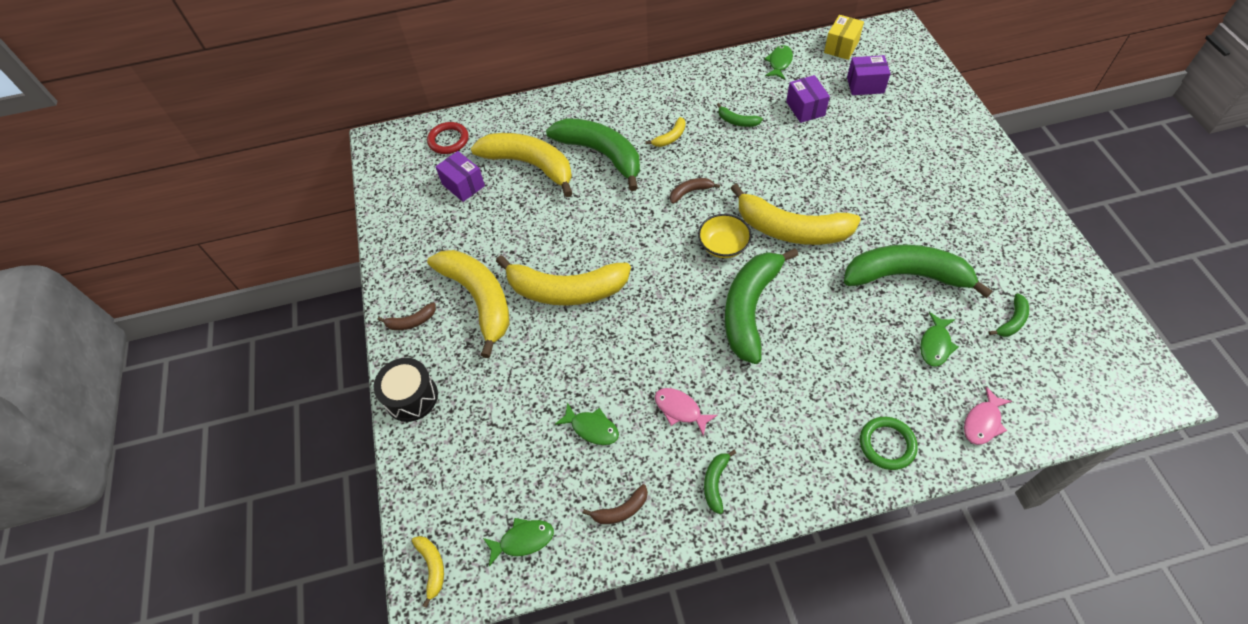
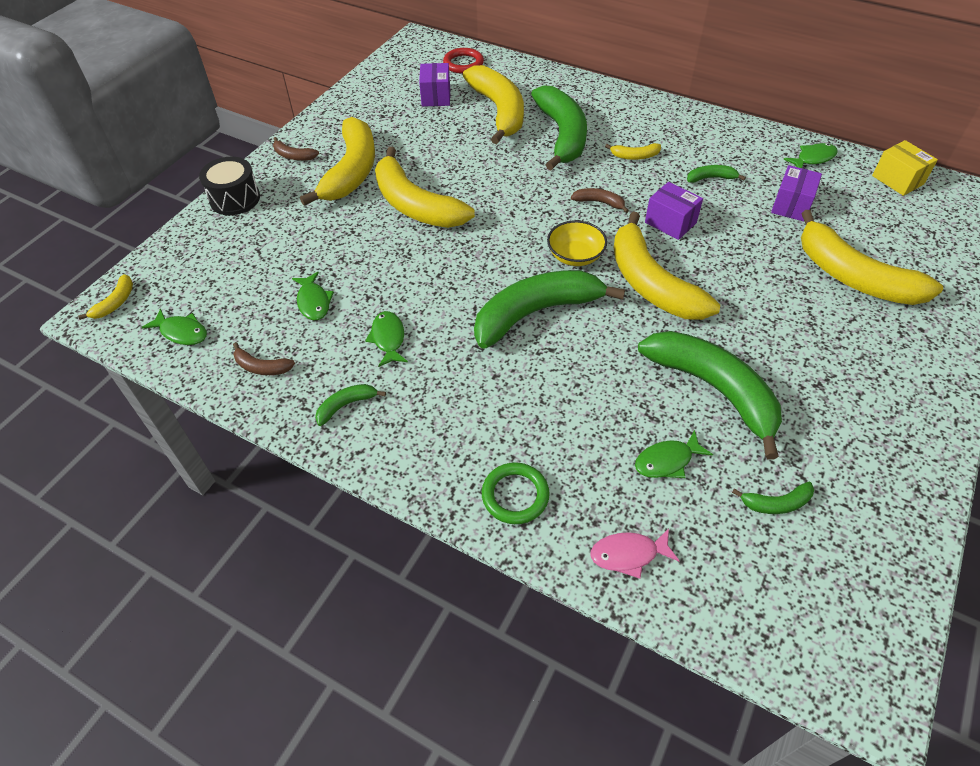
camera: 40 degrees right, 5 degrees down
pink fish [655,388,718,436] -> green fish [365,311,408,367]
green banana [717,103,763,127] -> green banana turned 105 degrees clockwise [687,165,746,183]
yellow box [824,15,864,60] -> yellow box turned 75 degrees clockwise [872,140,938,196]
purple box [847,55,891,95] -> purple box moved to [645,182,703,240]
none -> yellow banana [801,210,943,305]

